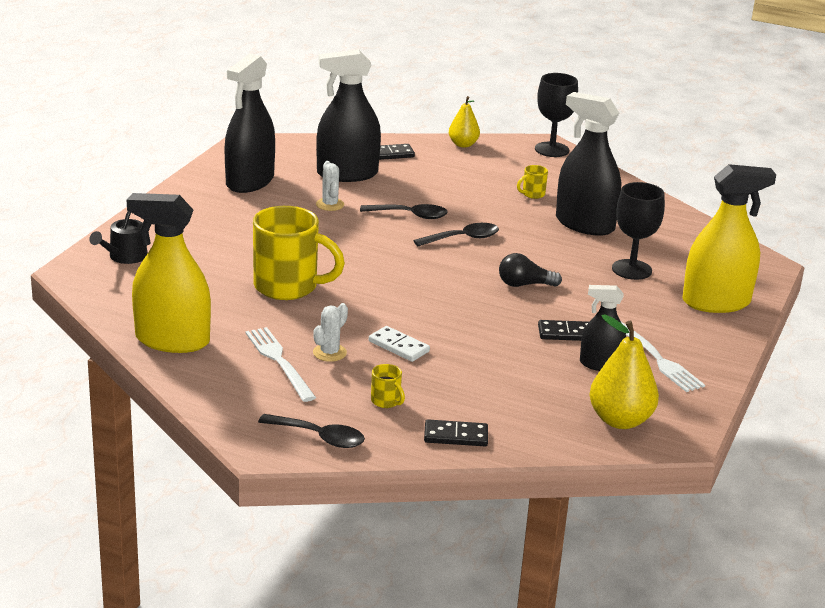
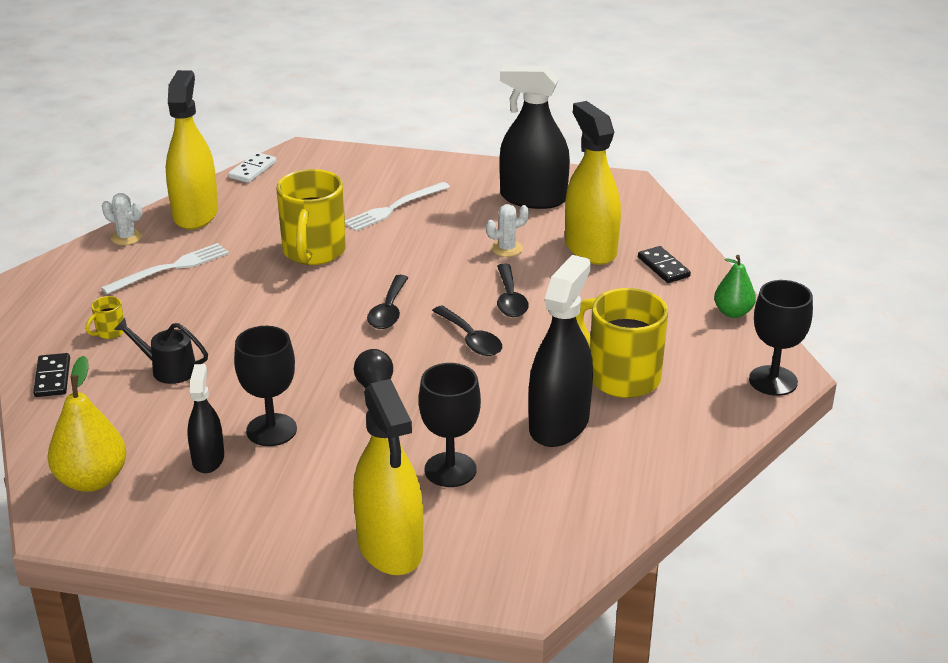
camera: 80 degrees right, 5 degrees up
black watering can [89,211,148,264] -> black watering can moved to [114,318,208,384]
black spoon [258,414,365,448] -> black spoon moved to [367,275,409,329]
white cactus [313,303,348,362] -> white cactus moved to [102,193,143,245]
black spray bottle [316,49,381,182] -> yellow spray bottle [565,101,621,265]
white domino [369,326,430,362] -> white domino moved to [228,152,276,183]
yellow pear [449,96,480,148] -> green pear [714,255,756,318]
yellow mug [517,165,548,199] -> yellow mug [576,288,668,398], size x2.42
black domino [538,320,589,341] -> black goblet [234,326,297,446]
white fork [621,322,705,392] -> white fork moved to [345,182,450,231]

